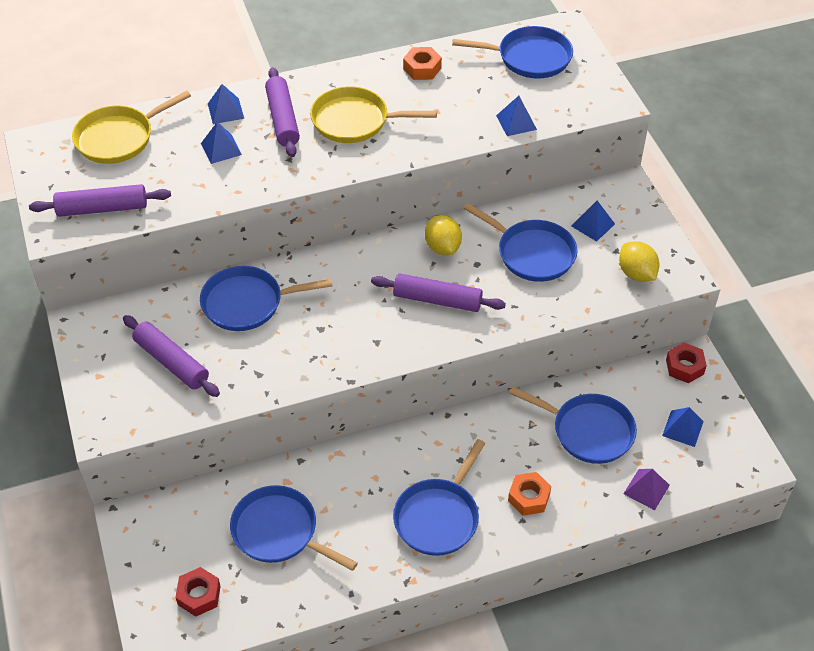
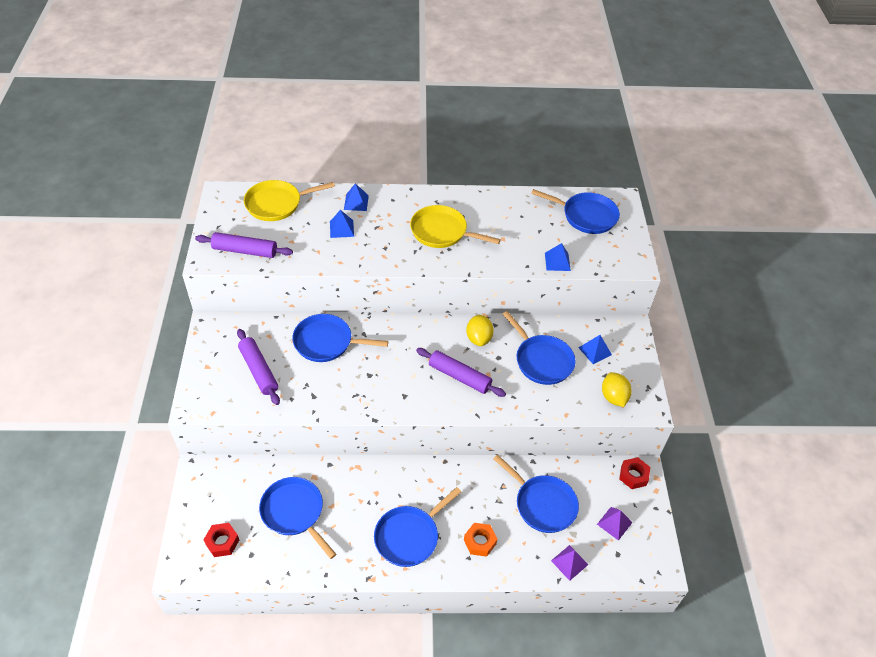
camera: 15 degrees right, 0 degrees up
purple rolling pin [265,67,300,157] -> none
orange nut [403,47,442,80] -> none
blue pyramid [662,407,704,447] -> purple pyramid [597,507,633,541]

